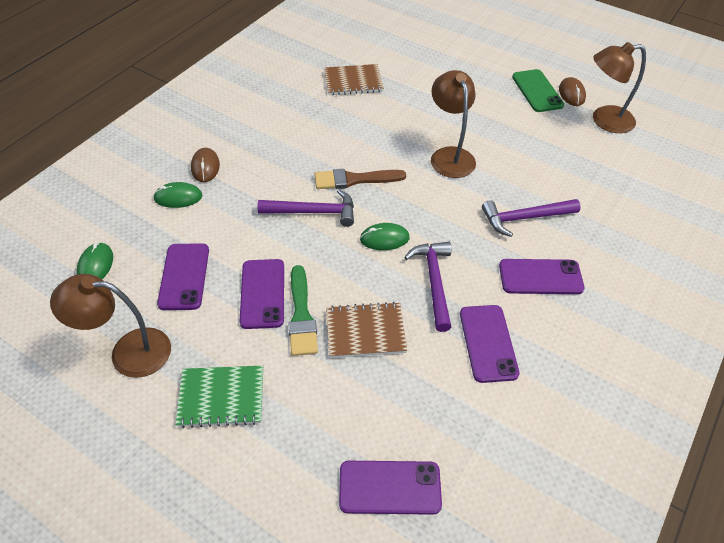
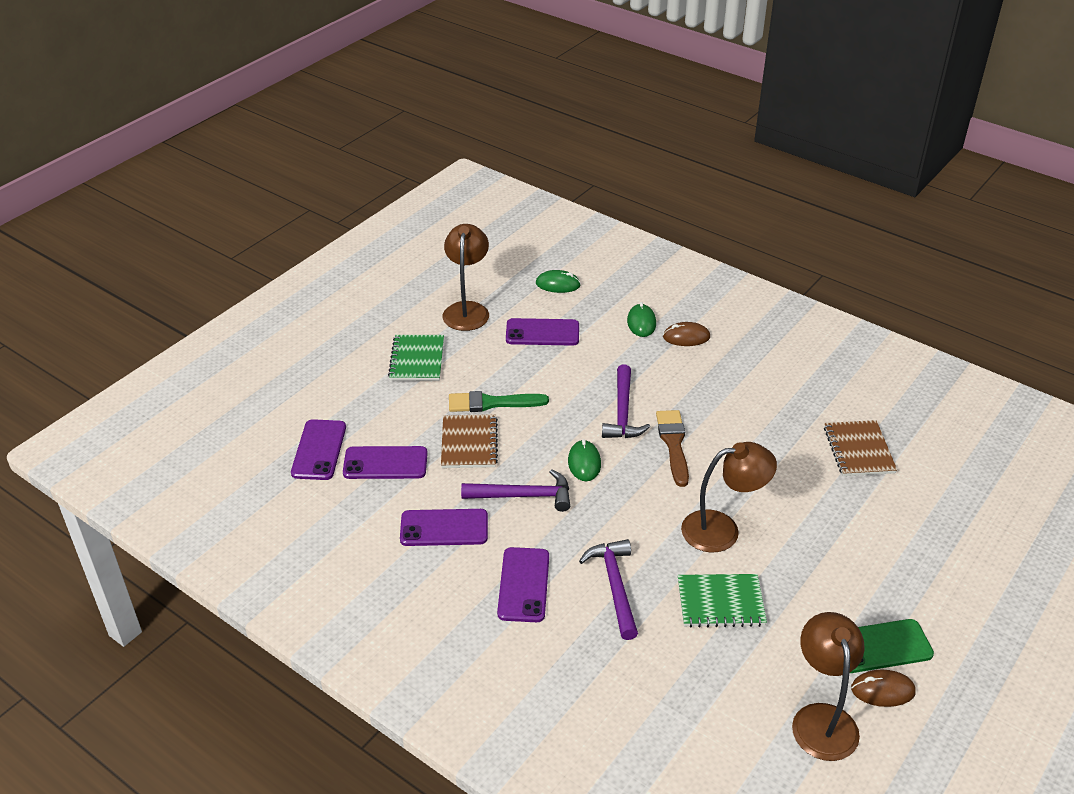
camera: 95 degrees right, 10 degrees down
purple phone [240,259,284,329] -> purple phone moved to [343,446,428,479]
none -> green notebook [678,574,767,628]

